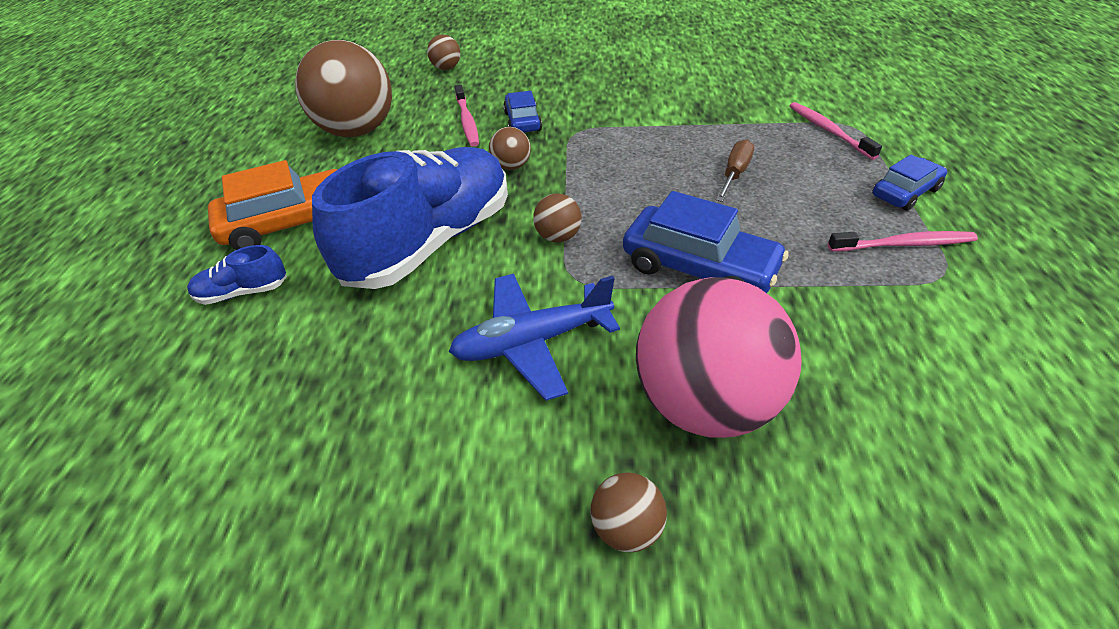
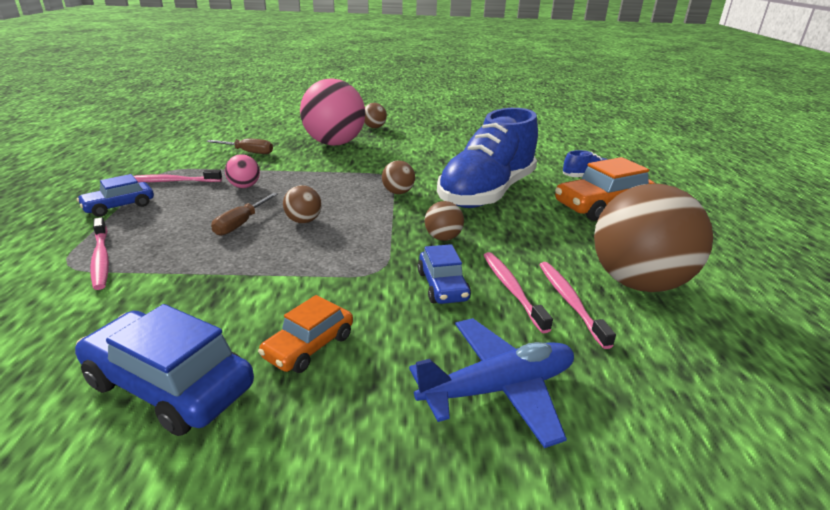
camera: 175 degrees right, 15 degrees down
brown ball [427,35,460,70] -> brown ball moved to [283,185,322,223]
blue plane [449,274,620,401] -> blue plane moved to [409,318,574,448]
blue car [623,191,789,293] -> blue car moved to [75,304,254,436]
none -> brown screwdriver [206,138,273,154]
none -> pink ball [225,154,260,188]
none -> orange car [258,295,353,373]
none -> pink toothbrush [539,262,616,349]

